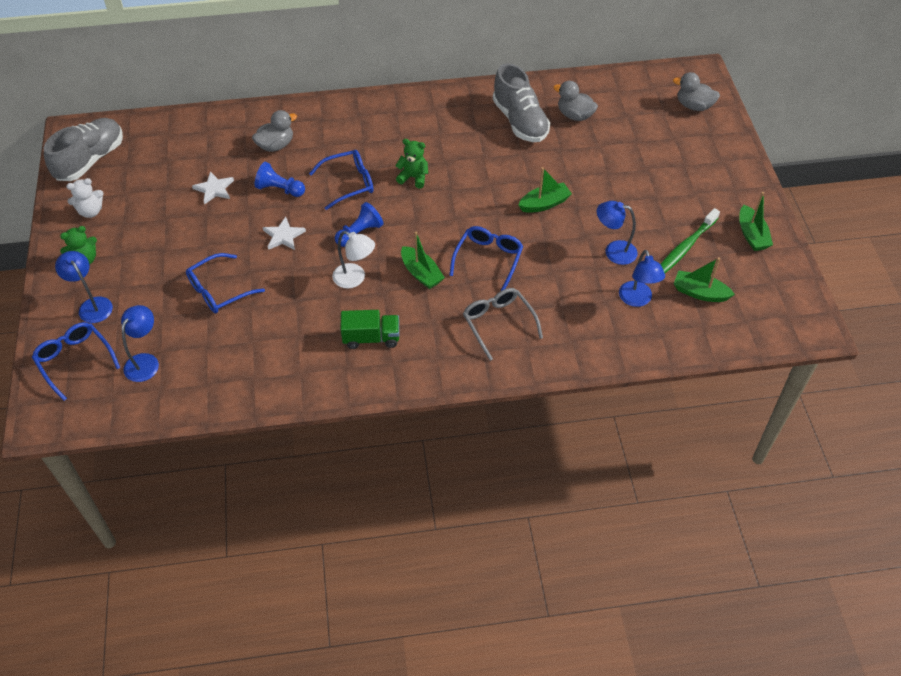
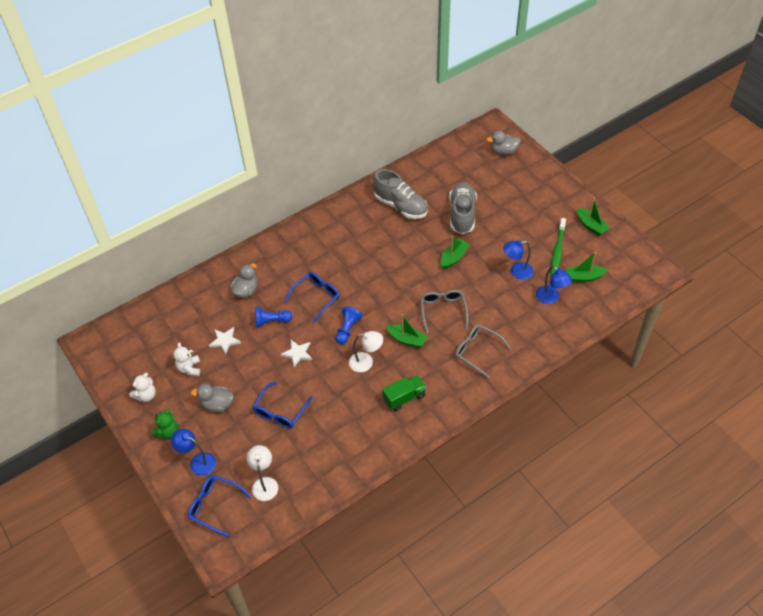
camera: 25 degrees left, 0 degrees up
grey shoe [44,118,123,181] -> grey shoe moved to [449,182,477,234]
blue lamp [121,305,159,382] -> white lamp [247,445,278,501]
green teddy bear [396,139,428,189] -> none
blue glasses [449,226,523,291] -> grey glasses [420,290,469,333]
grey duck [553,81,598,121] -> grey duck moved to [191,384,234,412]
none -> white teddy bear [174,343,200,376]

